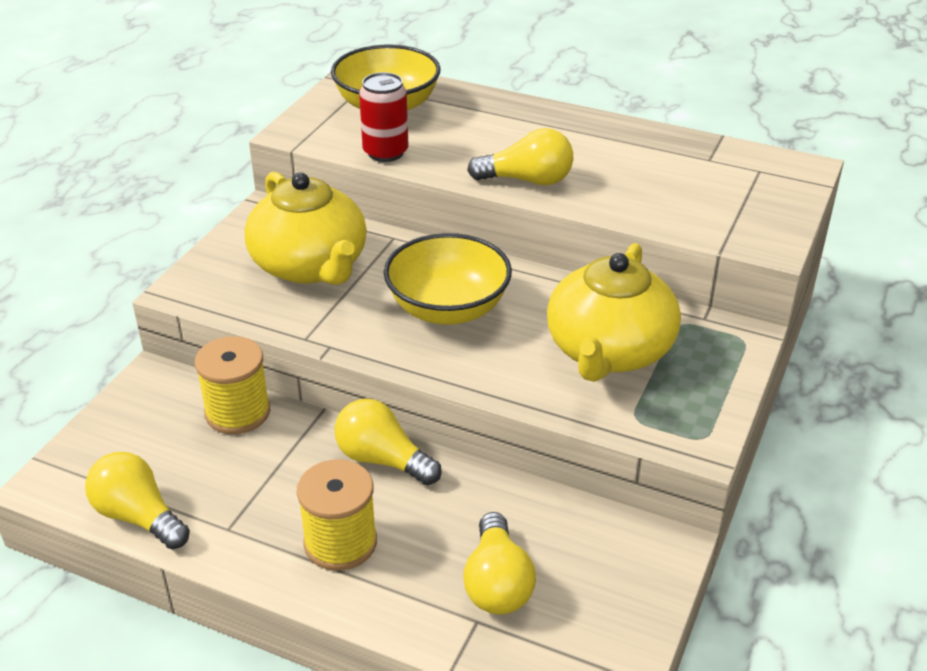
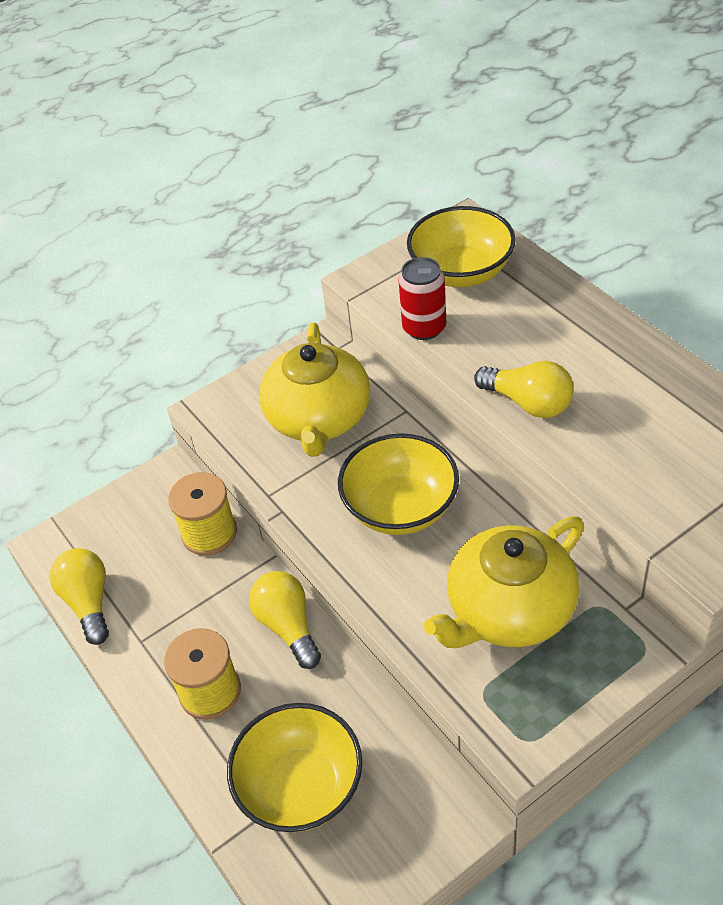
camera: 35 degrees right, 10 degrees up
yellow light bulb [463,512,536,615] -> yellow bowl [227,703,362,832]

